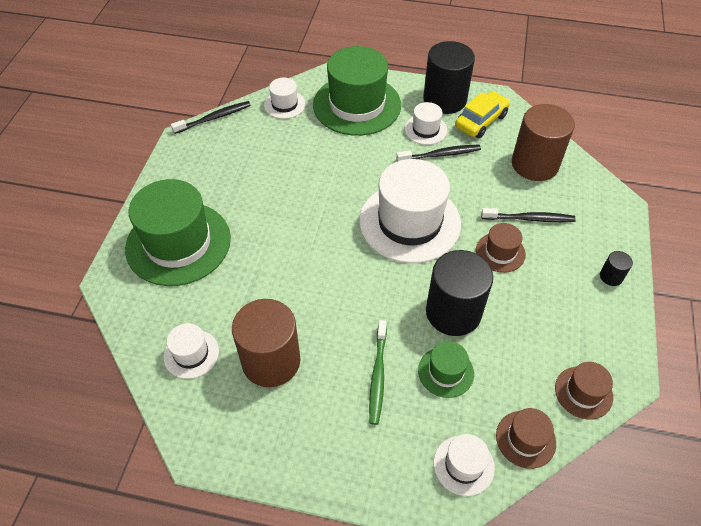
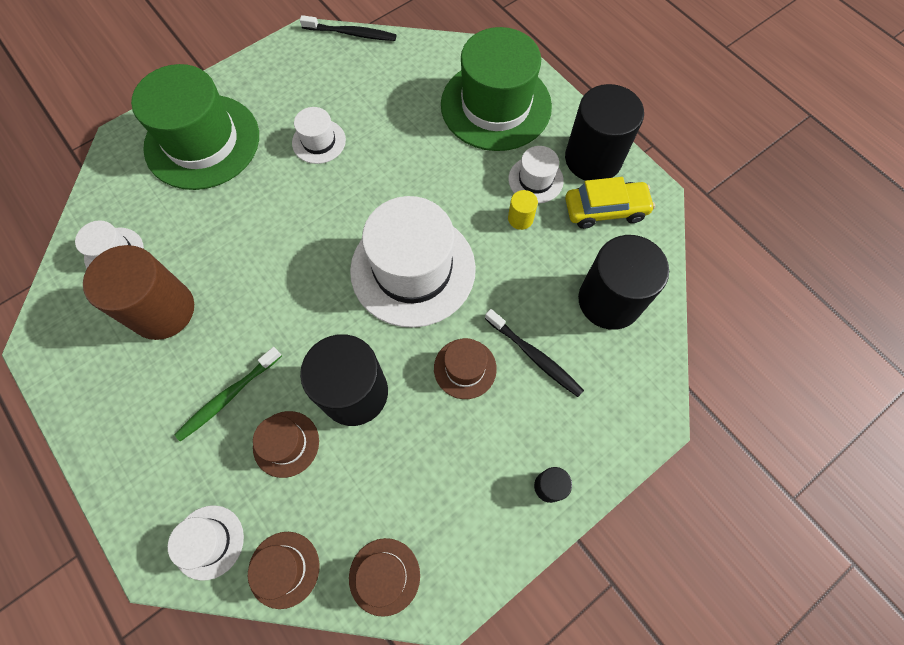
camera: 40 degrees right, 15 degrees up
white hat [264,78,305,119] -> white hat moved to [292,107,346,164]
black toothbrush [396,145,481,162] -> yellow cylinder [508,190,538,230]
green hat [418,341,474,398] -> brown hat [253,411,319,478]
brown cylinder [512,104,575,181] -> black cylinder [578,235,669,330]

